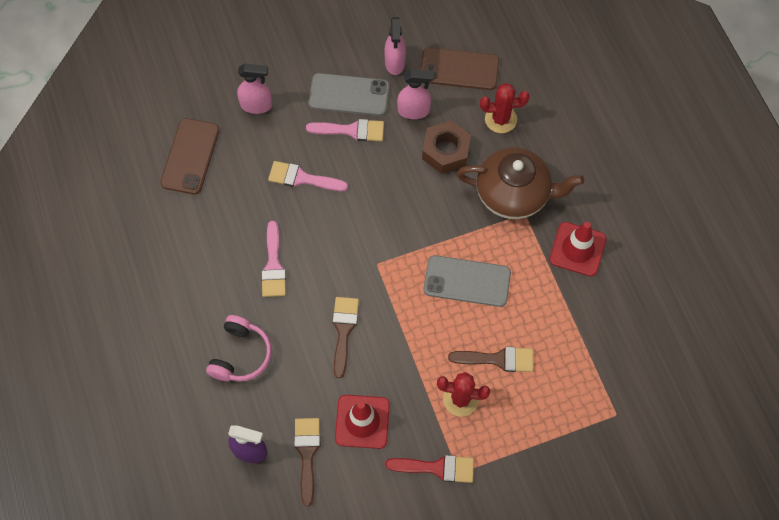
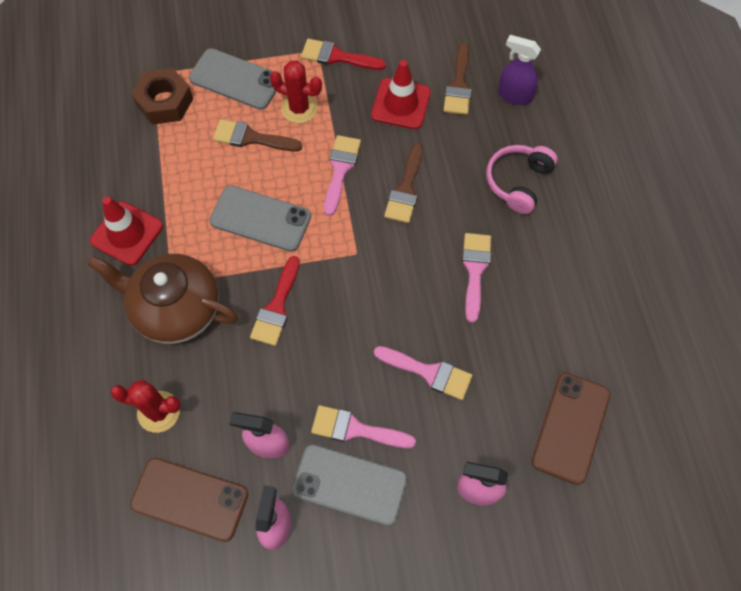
camera: 170 degrees left, 0 degrees up
brown nut [422,121,471,174] -> brown nut moved to [131,68,193,125]
none -> grey phone [189,48,282,110]
none -> red brush [250,256,300,346]
none -> pink brush [324,135,361,216]

